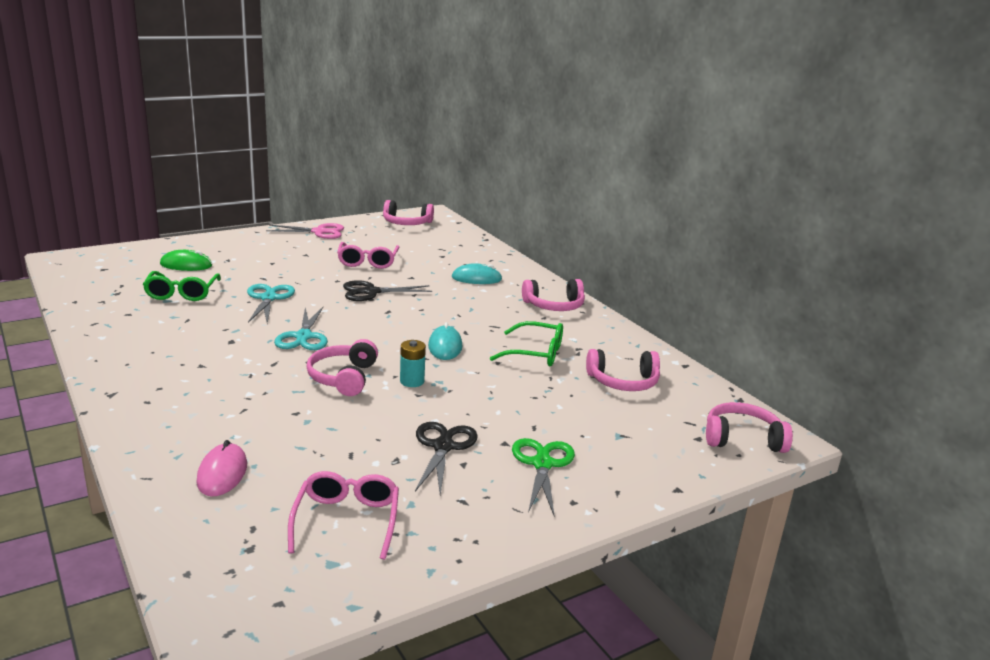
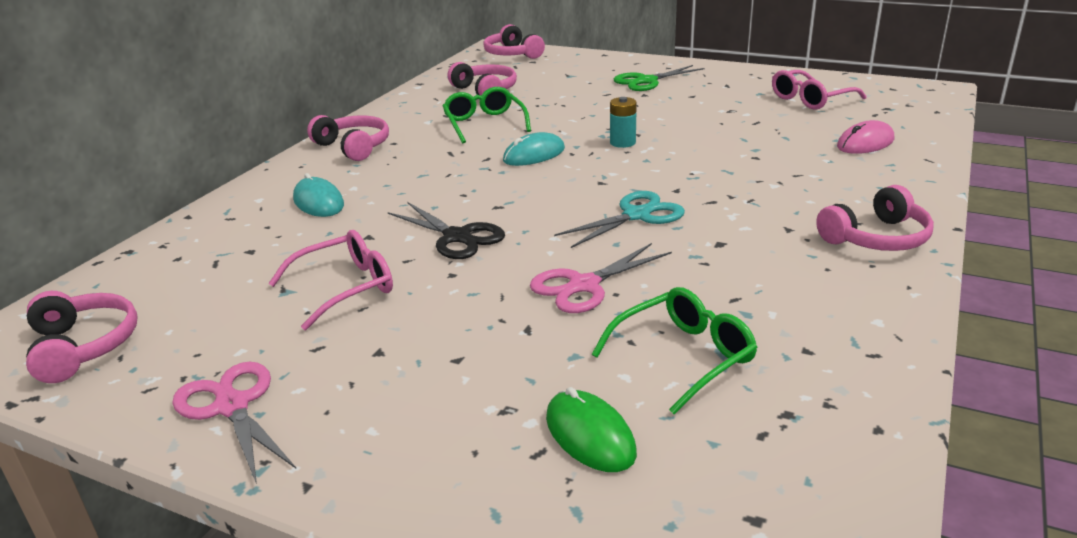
camera: 120 degrees left, 5 degrees up
turquoise scissors [247,284,295,323] -> pink scissors [530,243,672,313]
pink headphones [306,339,378,396] -> pink headphones moved to [816,185,934,251]
black scissors [415,422,478,495] -> none

